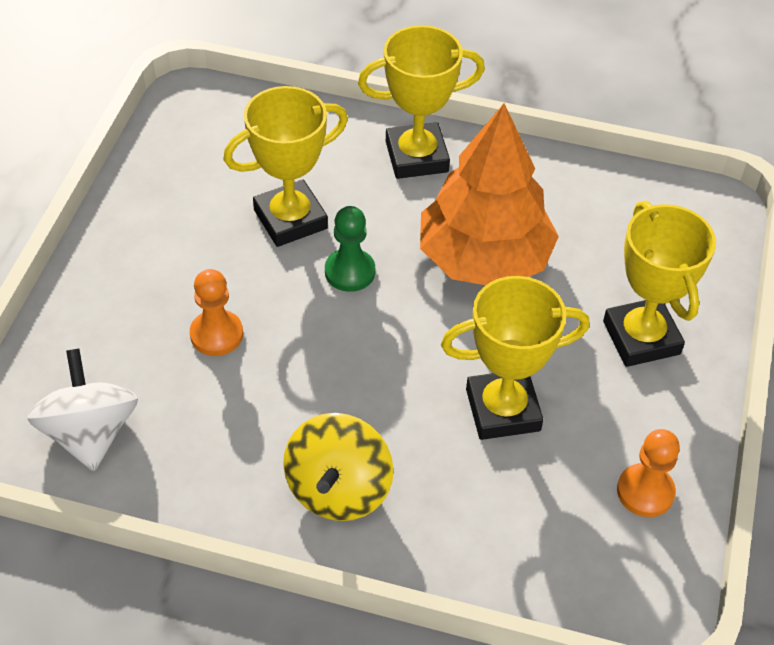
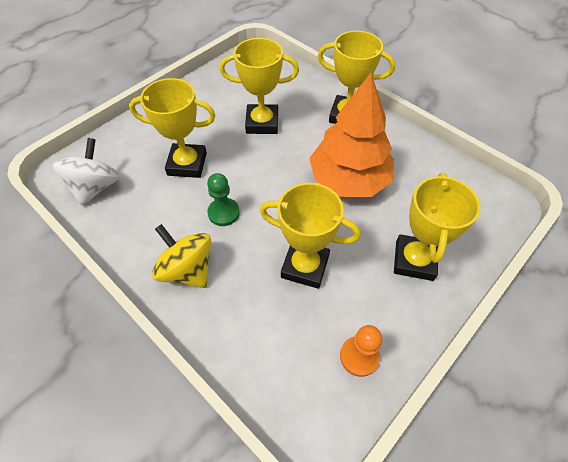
camera: 30 degrees right, 5 degrees up
orange pawn [190,269,243,356] -> yellow trophy [129,78,215,178]
yellow spinning top [283,413,393,521] -> yellow spinning top turned 90 degrees clockwise [152,224,211,288]
green pawn [325,206,375,292] -> green pawn moved to [207,173,240,226]

